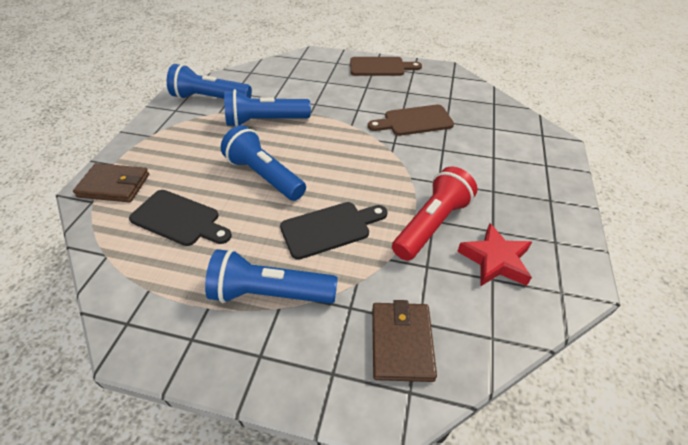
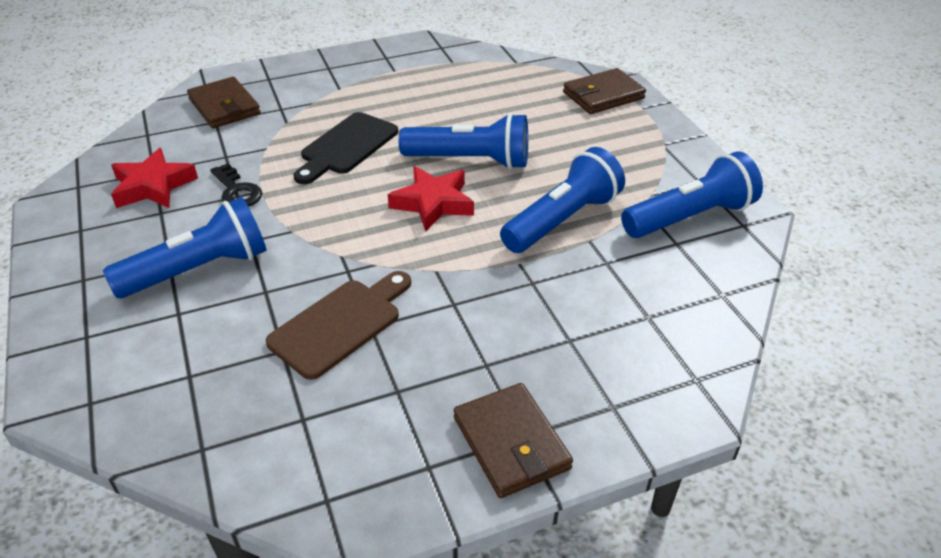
camera: 145 degrees right, 5 degrees down
black cutting board [129,190,232,246] -> none
blue flashlight [205,249,338,304] -> blue flashlight moved to [103,197,266,298]
brown cutting board [350,57,422,76] -> brown wallet [454,383,573,498]
red flashlight [392,167,478,261] -> black key [210,163,262,207]
none -> red star [388,166,474,231]

